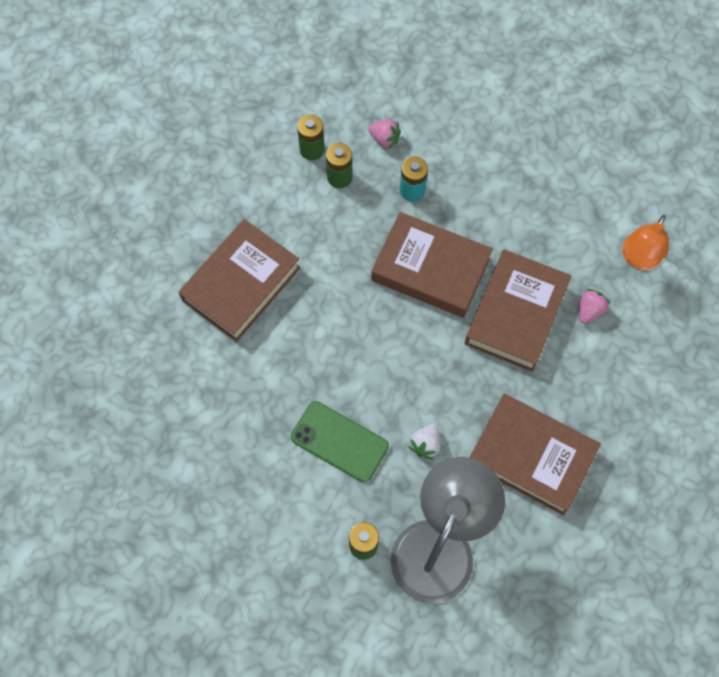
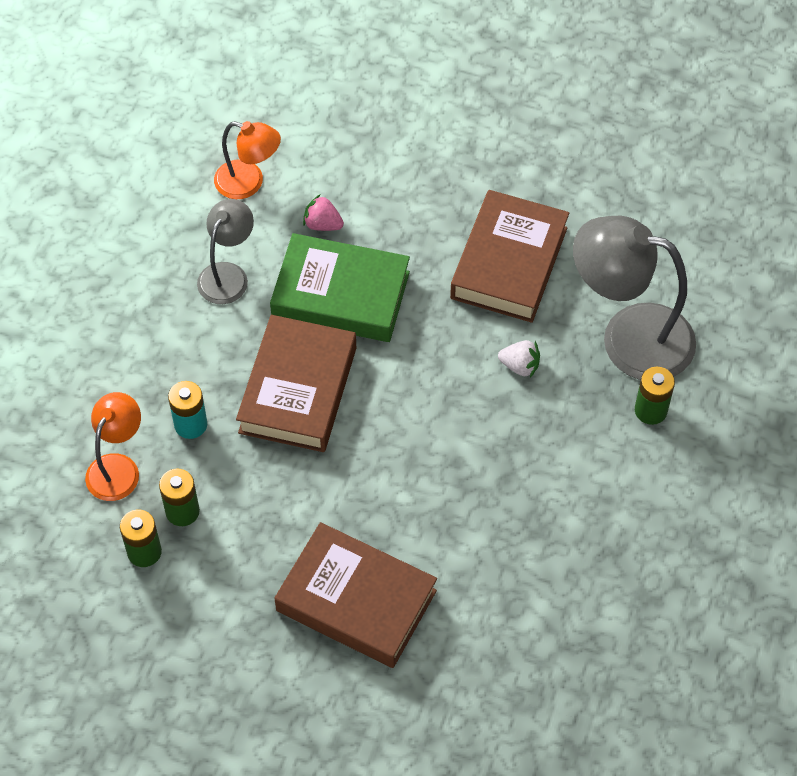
camera: 100 degrees left, 10 degrees down
green phone [291,401,389,483] -> none
pink strawberry [368,120,401,149] -> orange lamp [85,392,141,501]
brown book [465,249,571,372] -> green book [270,233,410,342]
none -> grey lamp [197,199,254,304]

